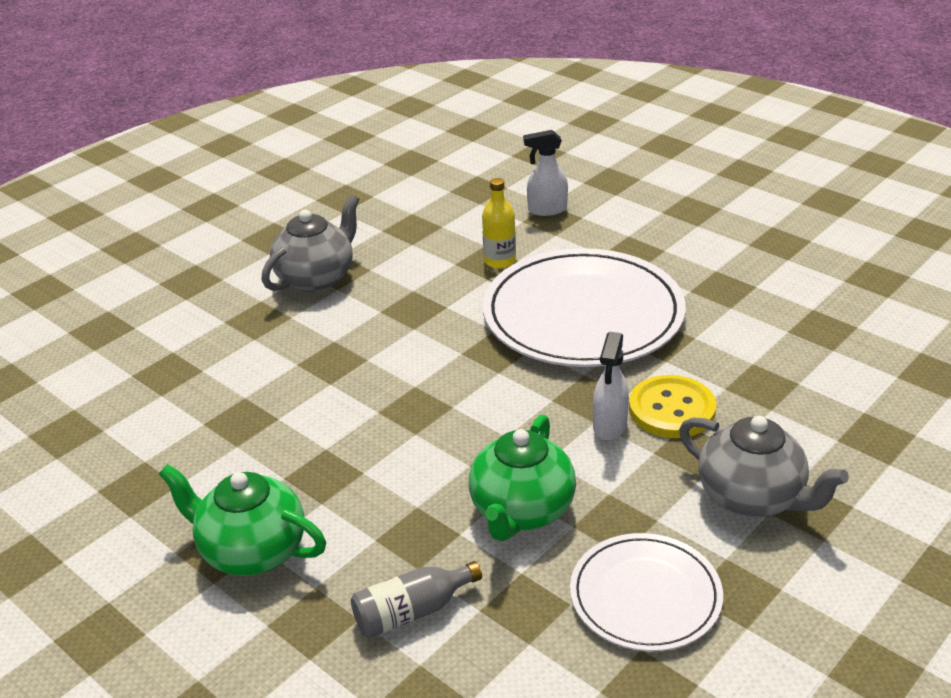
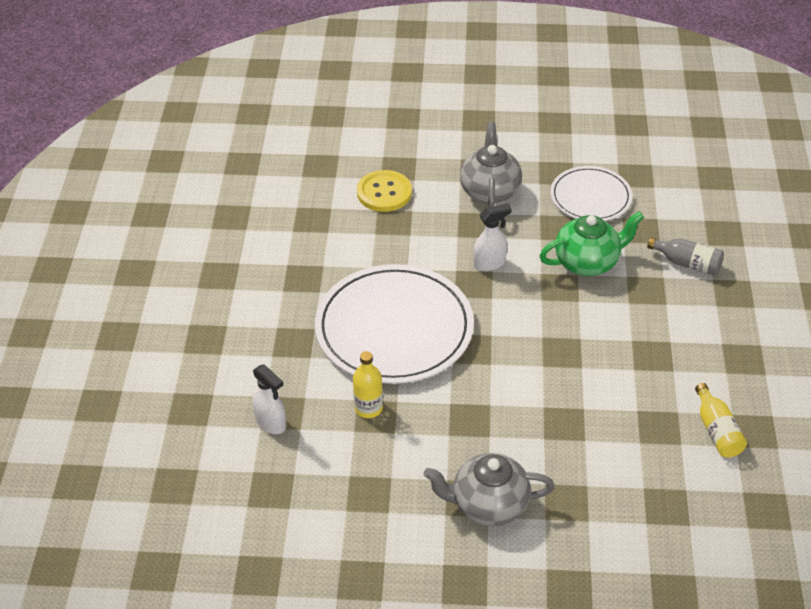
camera: 130 degrees left, 10 degrees up
green teapot [159,464,326,576] -> none
yellow button [629,375,716,438] -> yellow button moved to [357,170,412,212]
none -> yellow bottle [695,383,747,458]

